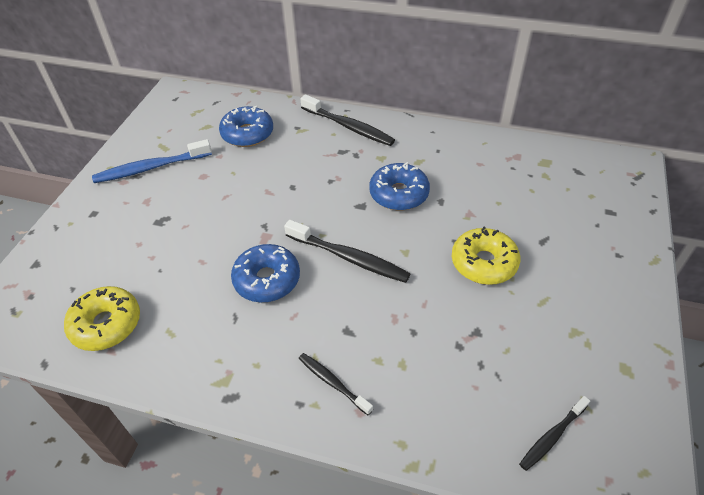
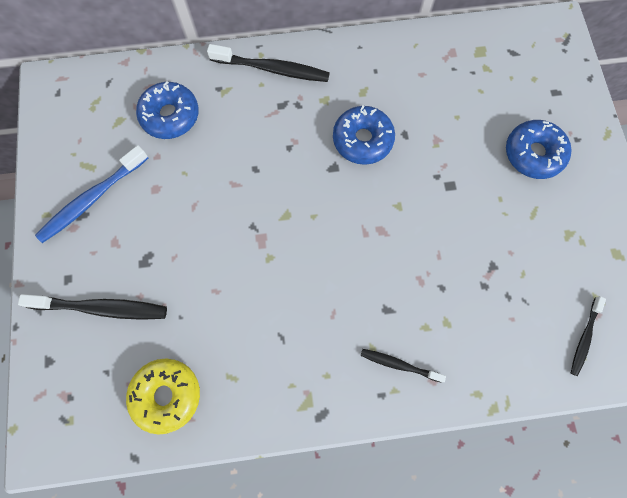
camera: 25 degrees left, 25 degrees up
blue donut [231,244,300,302] -> blue donut moved to [506,120,572,179]
black toothbrush [284,220,410,283] -> black toothbrush moved to [18,294,167,320]
yellow donut [452,227,521,285] -> none

